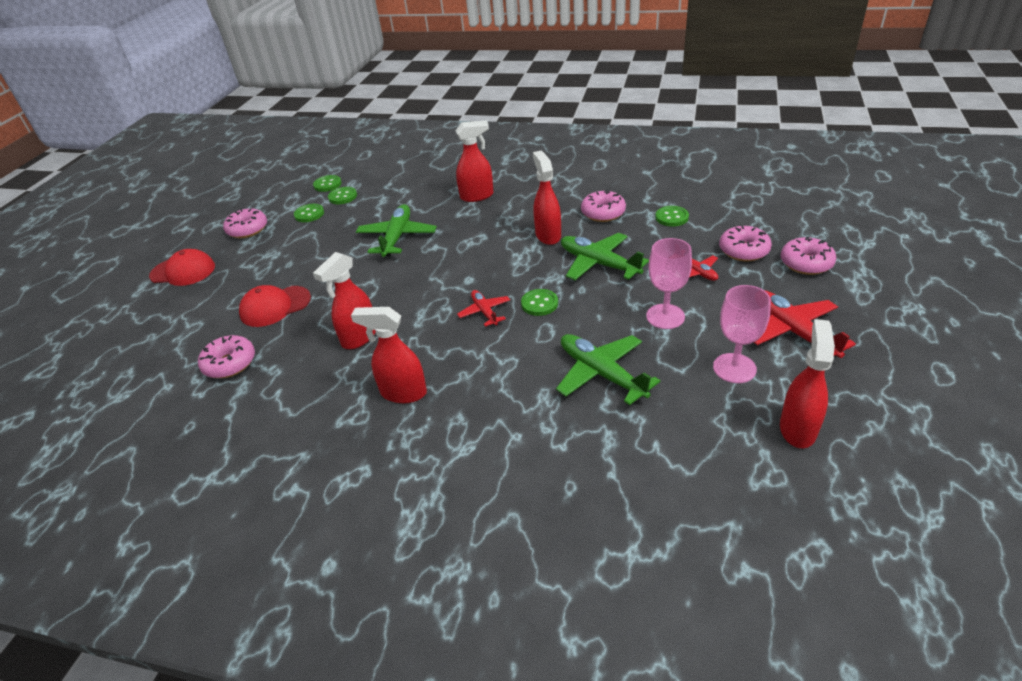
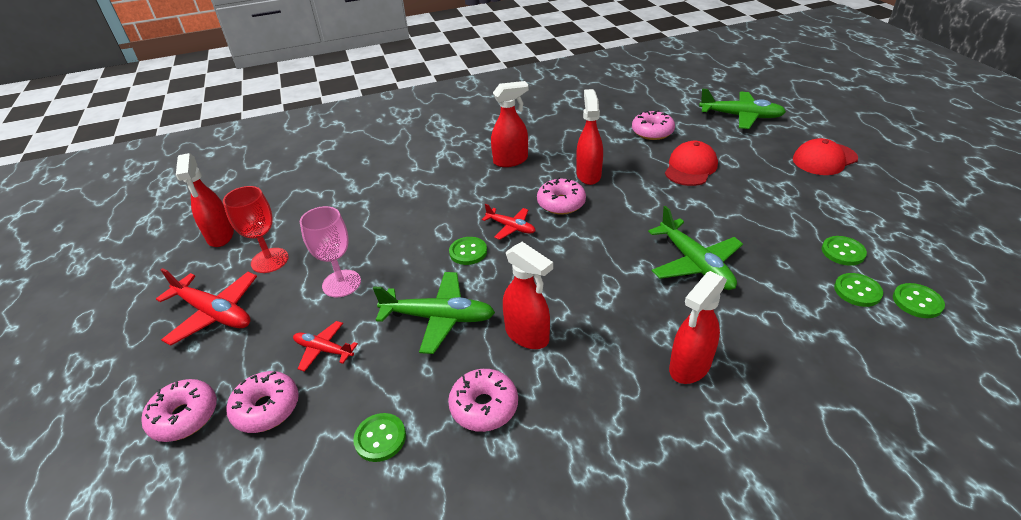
camera: 145 degrees right, 0 degrees up
pink donut [223,208,267,238] -> pink donut moved to [537,177,586,215]
green plane [556,334,660,405] -> green plane moved to [699,89,786,129]
pink goblet [713,285,771,383] -> red goblet [223,186,289,273]

